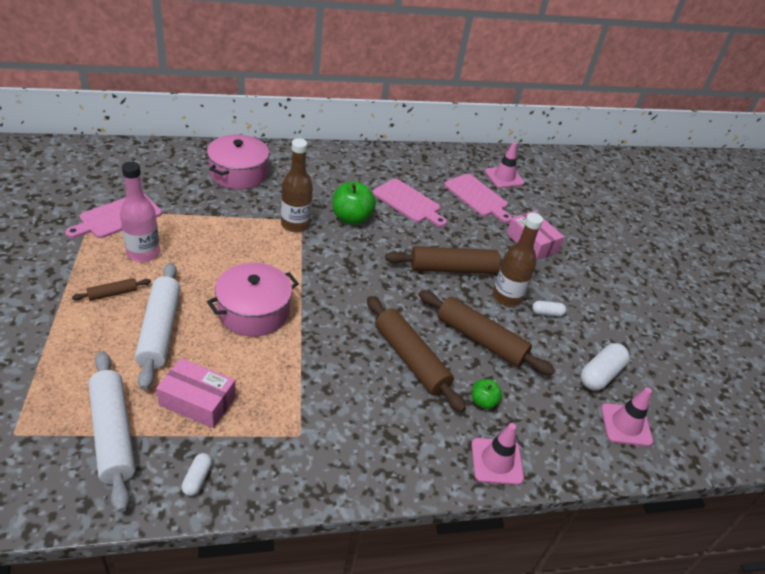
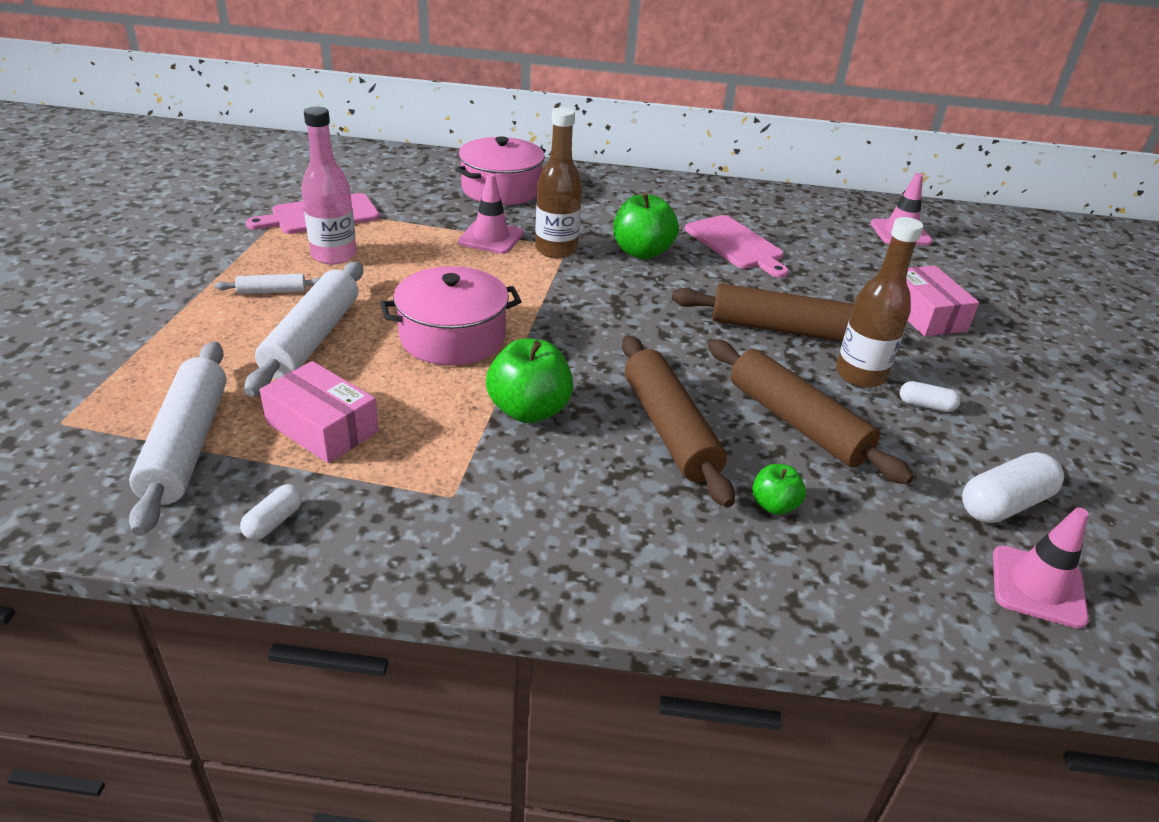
camera: 20 degrees right, 5 degrees down
brown rolling pin [72,278,151,301] -> white rolling pin [215,274,320,294]
pink cutting board [444,174,512,223] -> none
pink traffic cone [471,423,524,485] -> pink traffic cone moved to [458,173,523,254]
none -> green apple [486,338,573,423]

